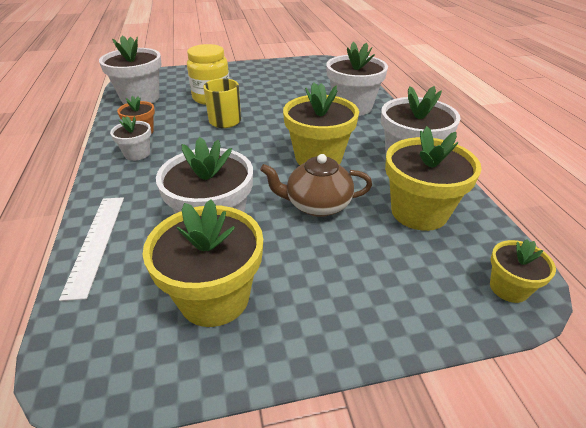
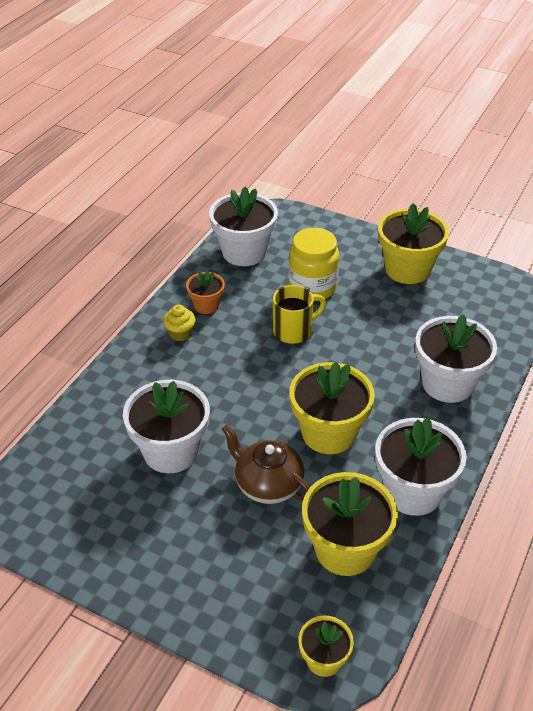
camera: 40 degrees right, 5 degrees up
white ruler [59,197,124,301] -> none
white flower pot [110,116,151,161] -> yellow cupcake [163,305,196,342]
yellow flower pot [142,199,263,327] -> yellow flower pot moved to [378,203,449,284]

